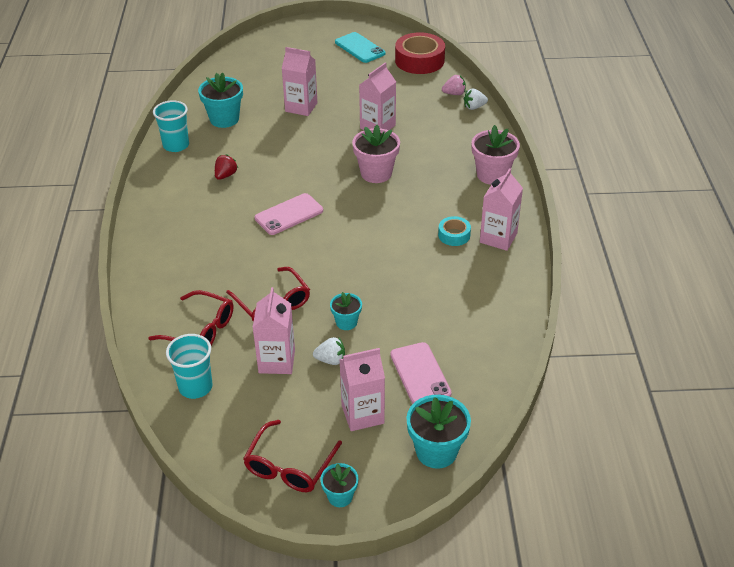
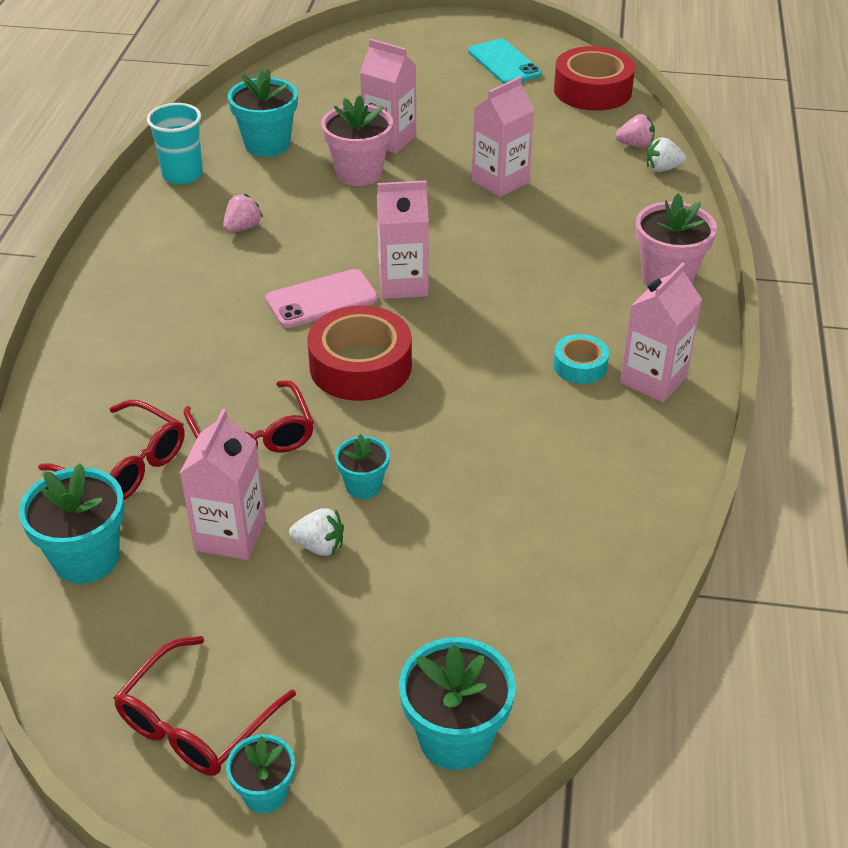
camera: 10 degrees right, 0 degrees up
turquoise cup [166,334,213,399] -> turquoise flower pot [19,463,124,584]
red strawberry [215,154,238,180] -> pink strawberry [223,194,263,232]
pink carton [339,348,385,431] -> pink carton moved to [377,180,429,299]
pink flower pot [352,125,400,183] -> pink flower pot moved to [321,95,393,186]
pink phone [390,342,452,404] -> none
none -> red tape [307,305,412,401]

